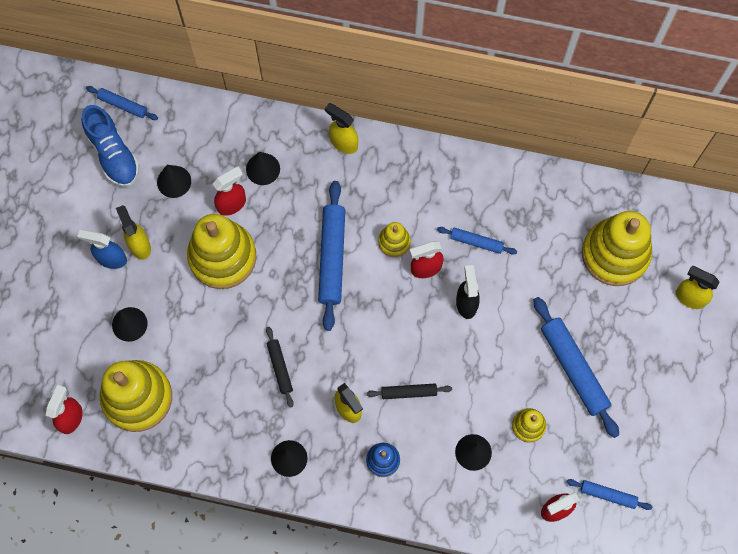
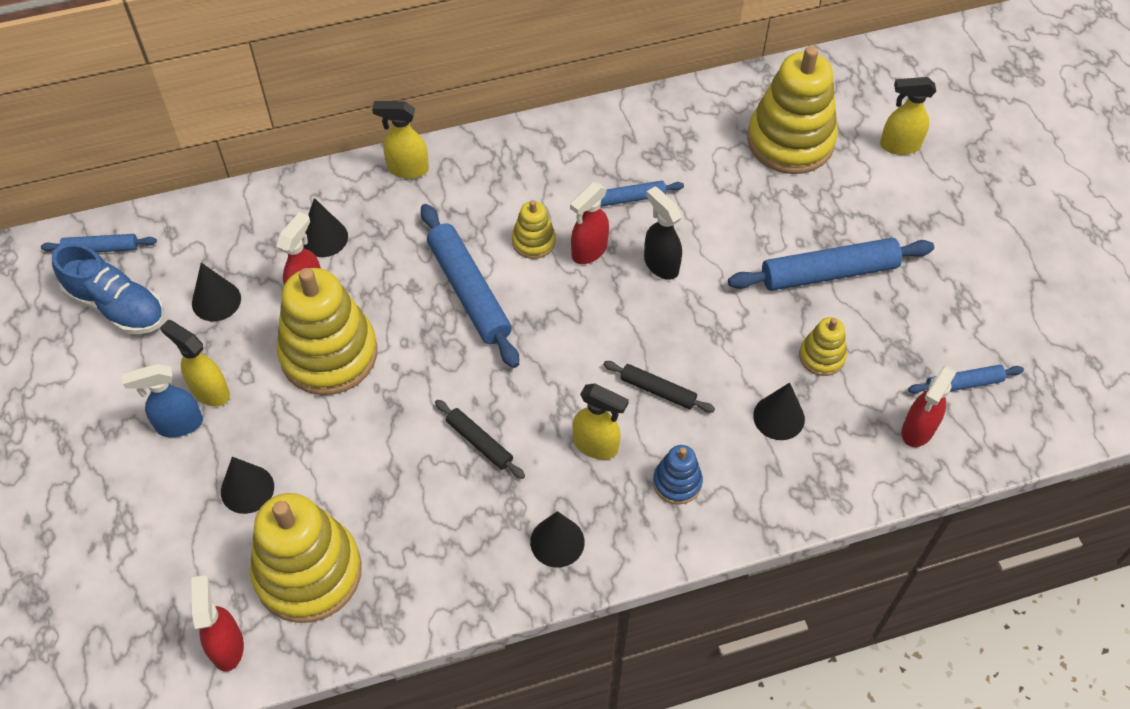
camera: 30 degrees left, 15 degrees down
black rolling pin [366,383,452,399] -> black rolling pin turned 60 degrees clockwise [603,361,715,413]
blue rolling pin [533,297,619,438] -> blue rolling pin turned 45 degrees counterclockwise [728,238,934,291]

